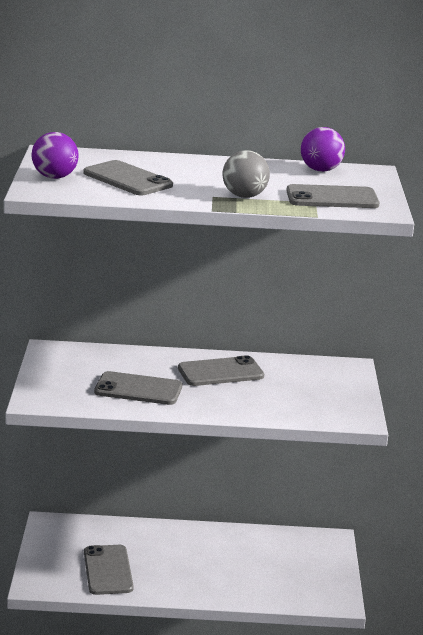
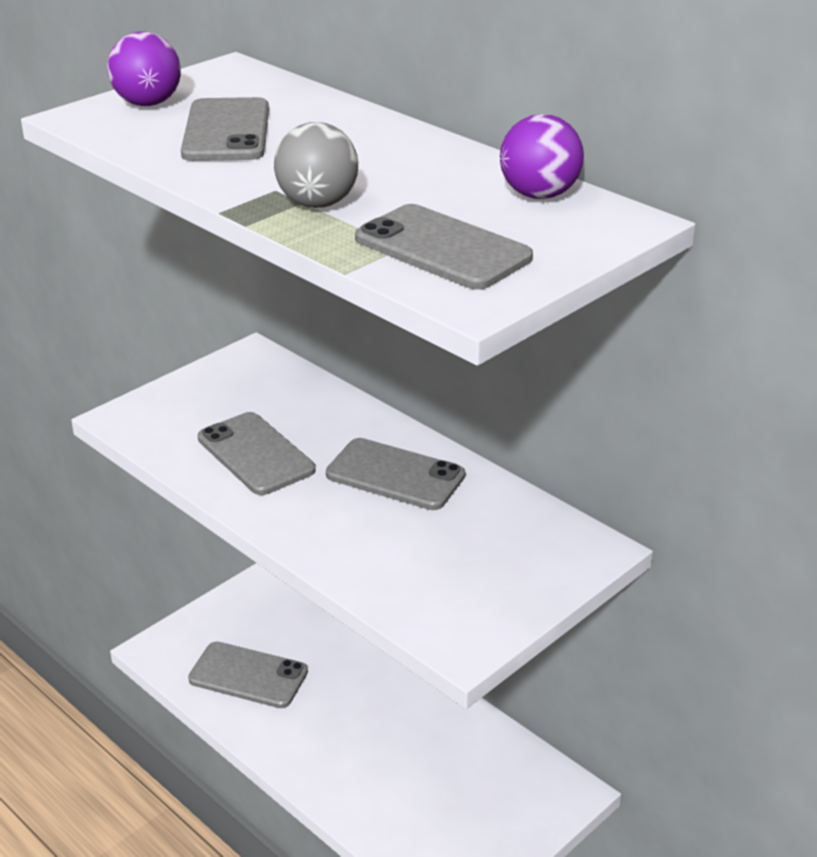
camera: 45 degrees right, 10 degrees up
grey phone [84,545,134,595] -> grey phone turned 75 degrees clockwise [188,641,308,708]

